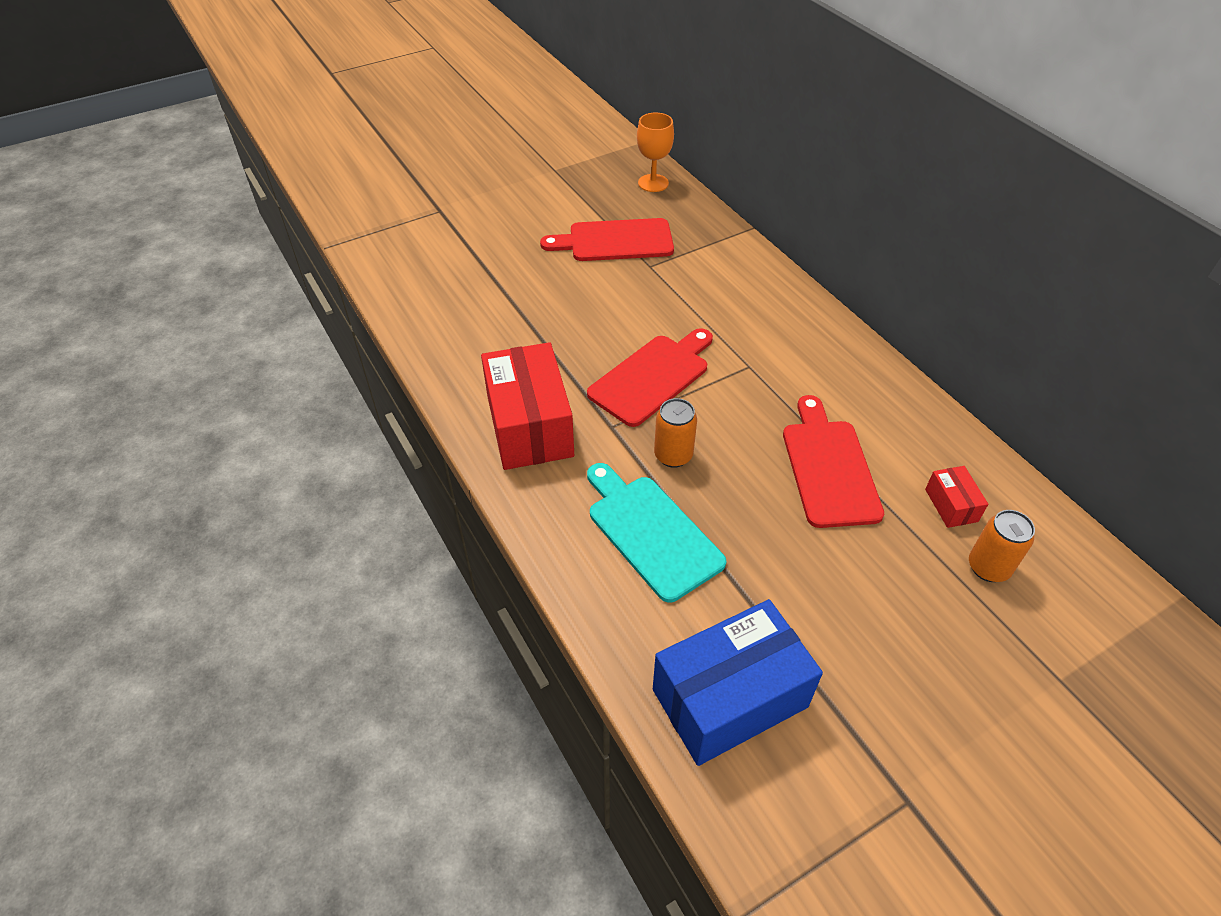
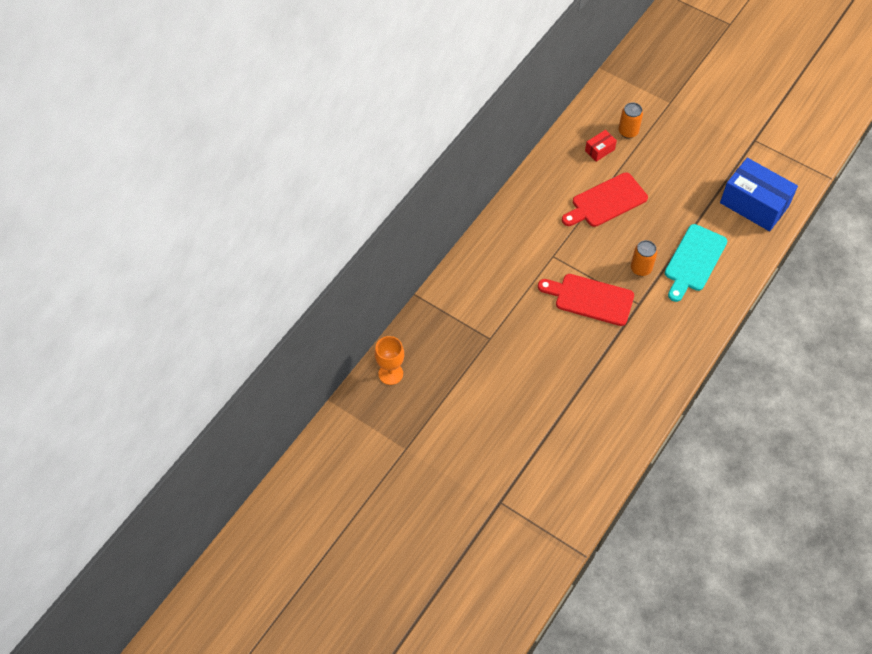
camera: 115 degrees left, 10 degrees up
red box [481,342,574,470] -> none
red cutting board [540,218,674,261] -> none

